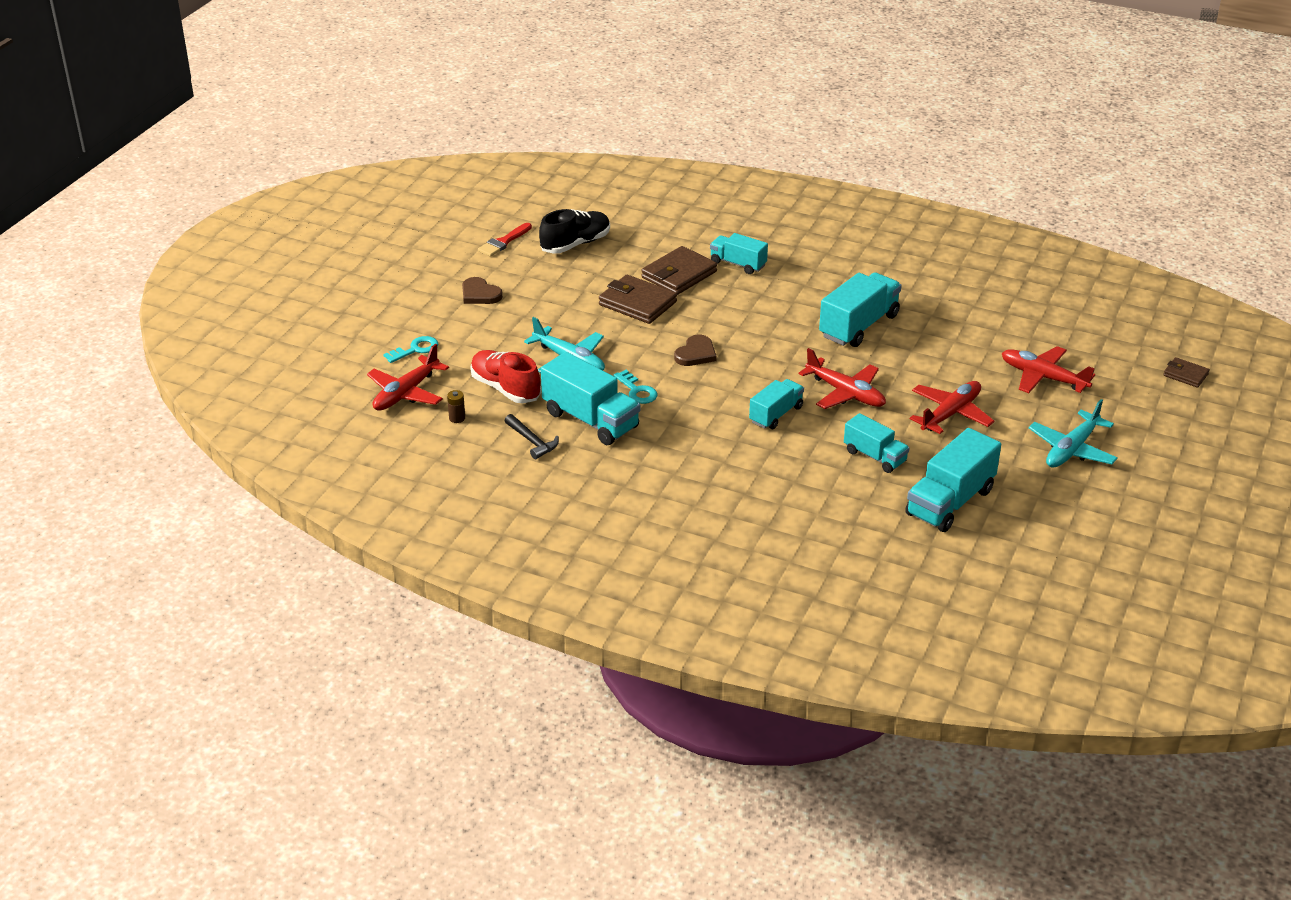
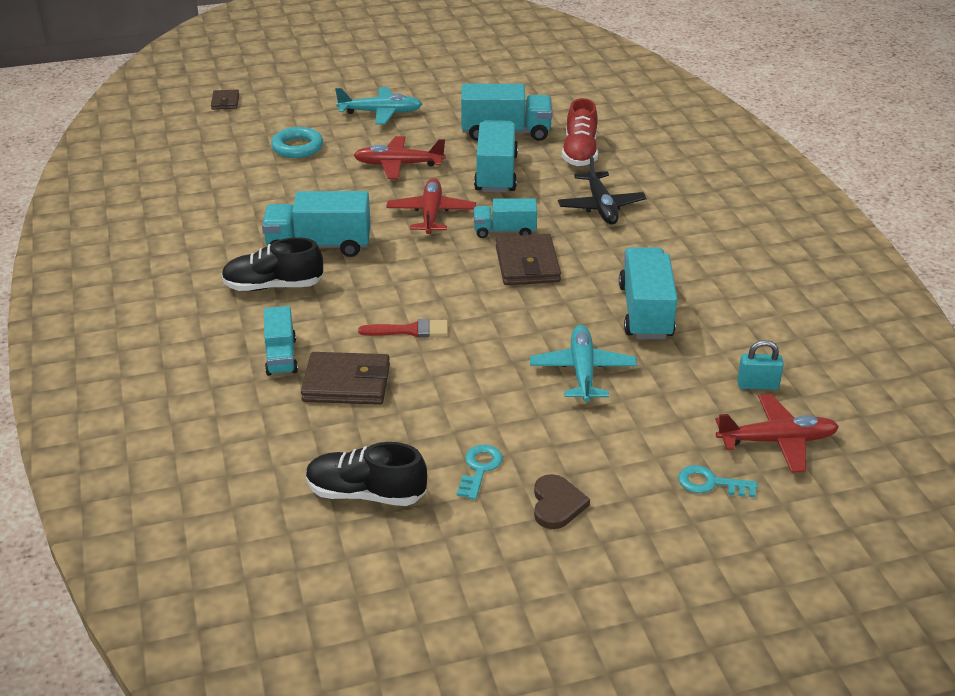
camera: 130 degrees left, 0 degrees up
brown battery [447,390,465,423] -> turquoise padlock [737,340,784,390]
red shoe [470,350,541,403] -> red shoe moved to [562,98,598,166]
red brush [478,223,532,257] -> red brush moved to [358,319,448,338]
black hammer [505,414,559,459] -> none
brown wallet [599,275,677,324] -> brown wallet moved to [496,234,561,285]
turquoise key [614,370,657,404] -> turquoise key moved to [457,445,503,500]
brown heart [674,335,717,366] -> none
turquoise truck [844,413,909,473] -> turquoise truck [474,120,518,193], size x1.63
red plane [1002,346,1095,393] -> turquoise ring [271,127,323,158]
none -> black shoe [222,237,323,291]
none -> black plane [558,156,647,225]

